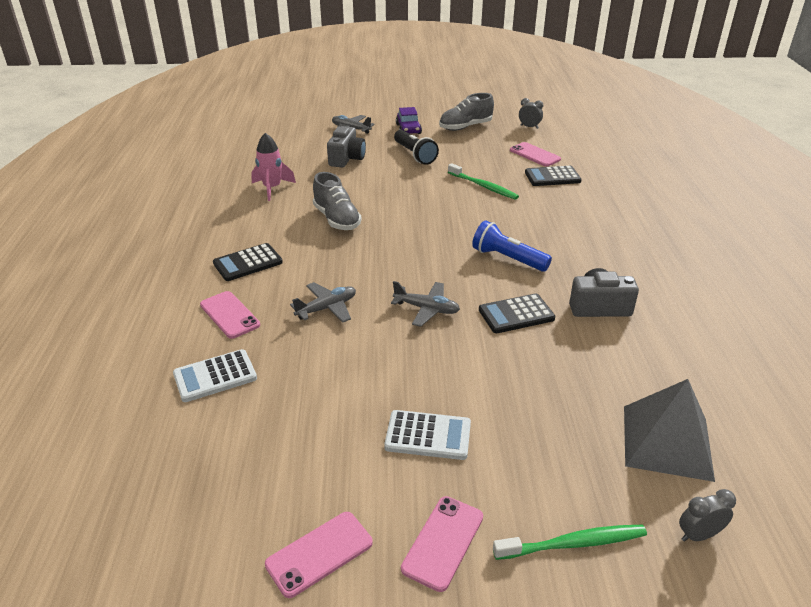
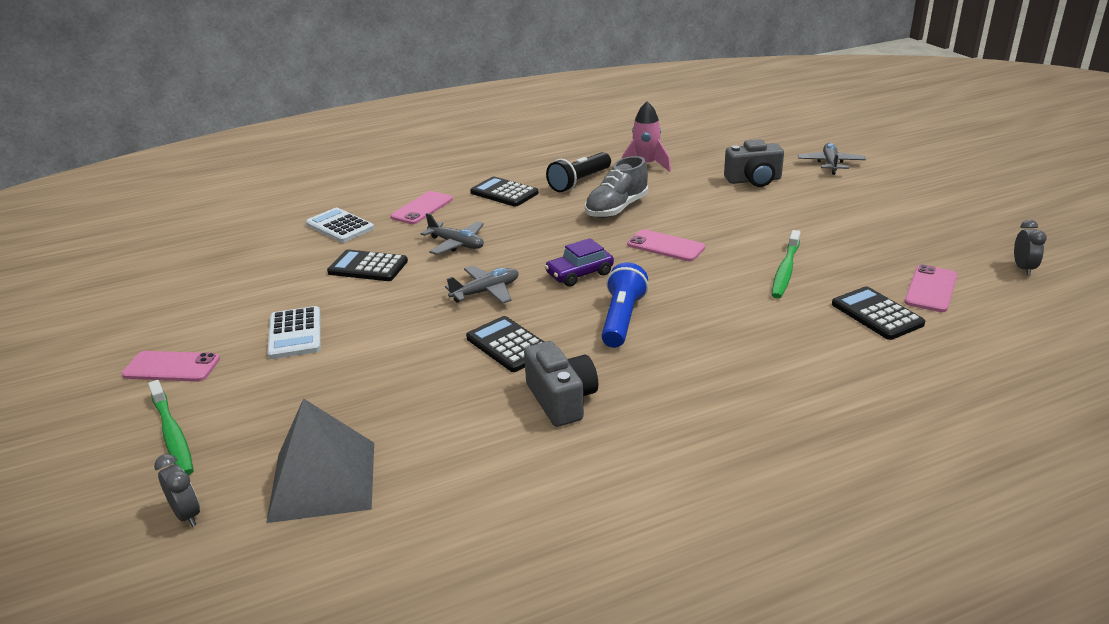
camera: 70 degrees right, 5 degrees down
pink phone [265,512,373,598] -> pink phone moved to [627,229,705,261]
grey plane [391,281,460,327] -> grey plane turned 120 degrees counterclockwise [445,265,519,304]
black flashlight [394,130,439,165] -> black flashlight moved to [546,152,611,192]
purple car [396,107,422,134] -> purple car moved to [545,238,614,287]
grey shoe [439,93,494,131] -> none
none -> black calculator [327,250,408,281]

